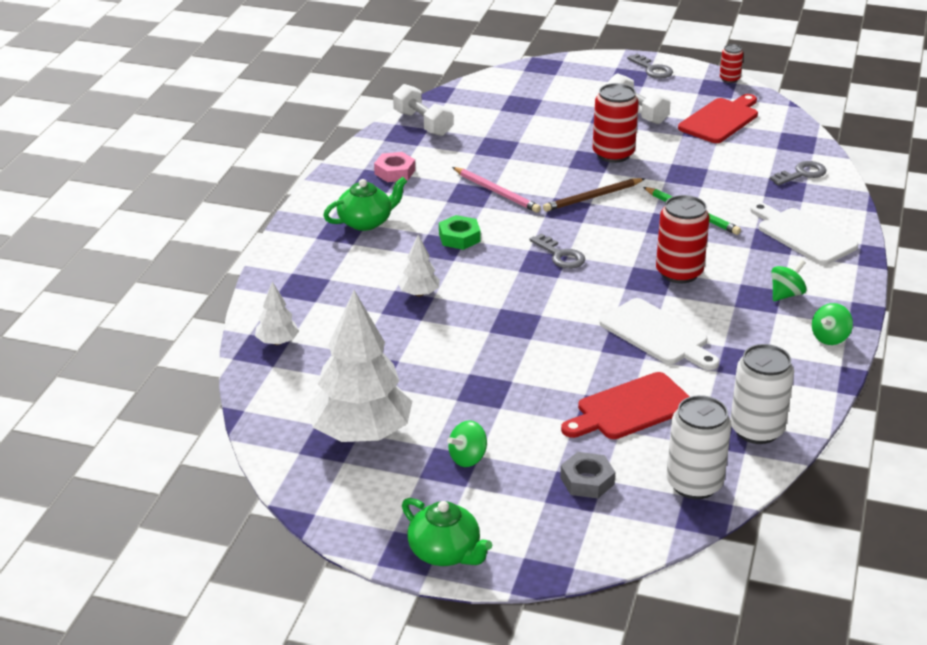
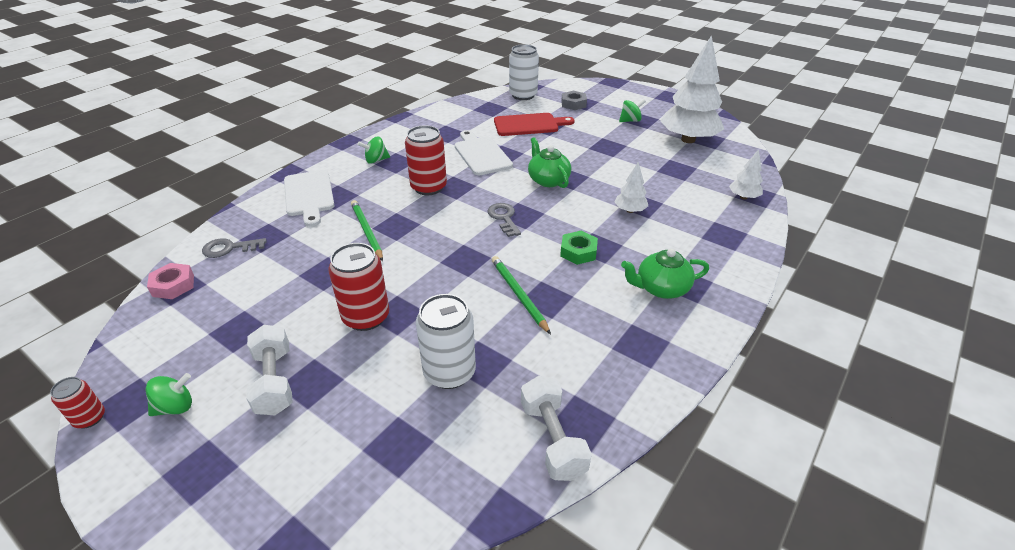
camera: 160 degrees left, 5 degrees up
pink nut [374,152,415,182] -> pink nut moved to [147,263,194,299]
green teapot [402,498,492,566] -> green teapot moved to [528,137,571,188]
pink pencil [452,167,541,213] -> green pencil [492,256,551,334]
brown pencil [543,178,645,212] -> none
grey key [627,54,673,79] -> none
red cutting board [678,94,758,143] -> none
white can [730,344,794,444] -> white can moved to [416,294,476,389]
green spinning top [812,303,853,345] -> green spinning top moved to [146,373,192,416]

